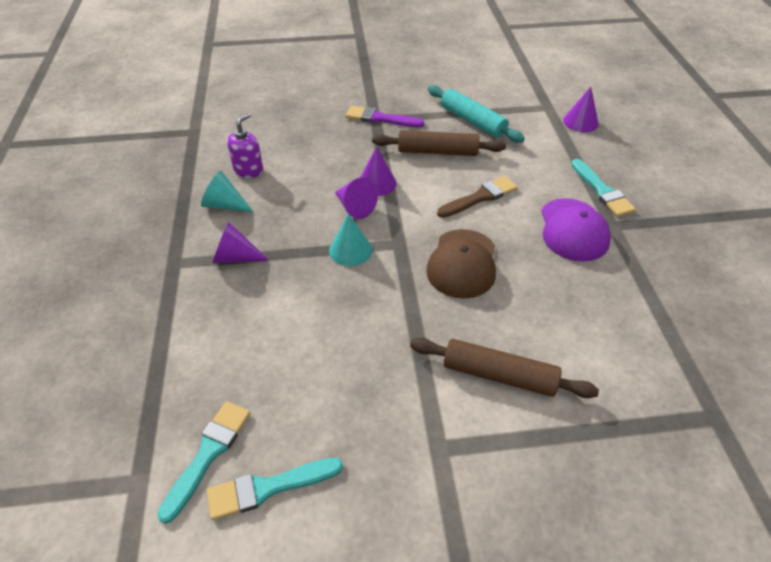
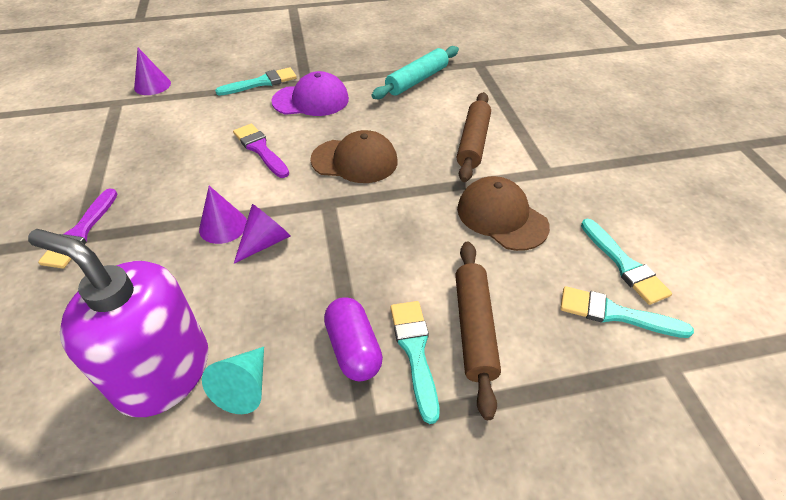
camera: 95 degrees left, 0 degrees up
purple cone [213,222,269,263] -> purple capsule [324,297,383,382]
purple soap dispenser [227,113,263,178] -> purple soap dispenser [28,229,208,417], size x2.03
turquoise cone [329,213,372,266] -> none
brown rolling pin [372,130,506,156] -> brown rolling pin moved to [455,241,501,420]
turquoise rolling pin [428,85,525,143] -> turquoise rolling pin moved to [372,46,459,99]
brown brush [437,176,518,218] -> purple brush [233,124,289,178]
none -> turquoise brush [390,301,439,424]
none -> brown cap [457,176,550,251]

